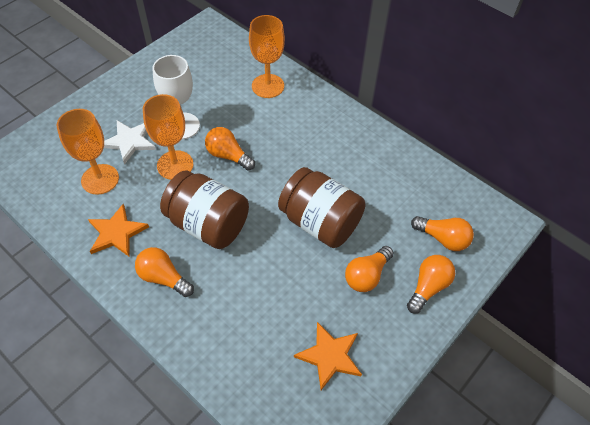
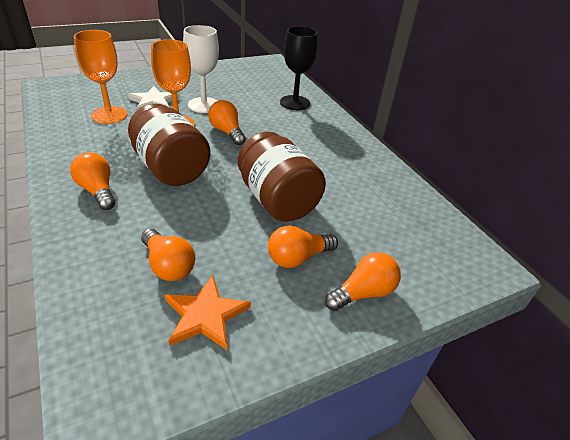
camera: 20 degrees right, 15 degrees down
orange star [88,204,149,257] -> none
orange goblet [249,15,285,98] -> black goblet [280,26,318,110]
orange light bulb [411,216,474,251] -> orange light bulb moved to [141,229,195,281]

